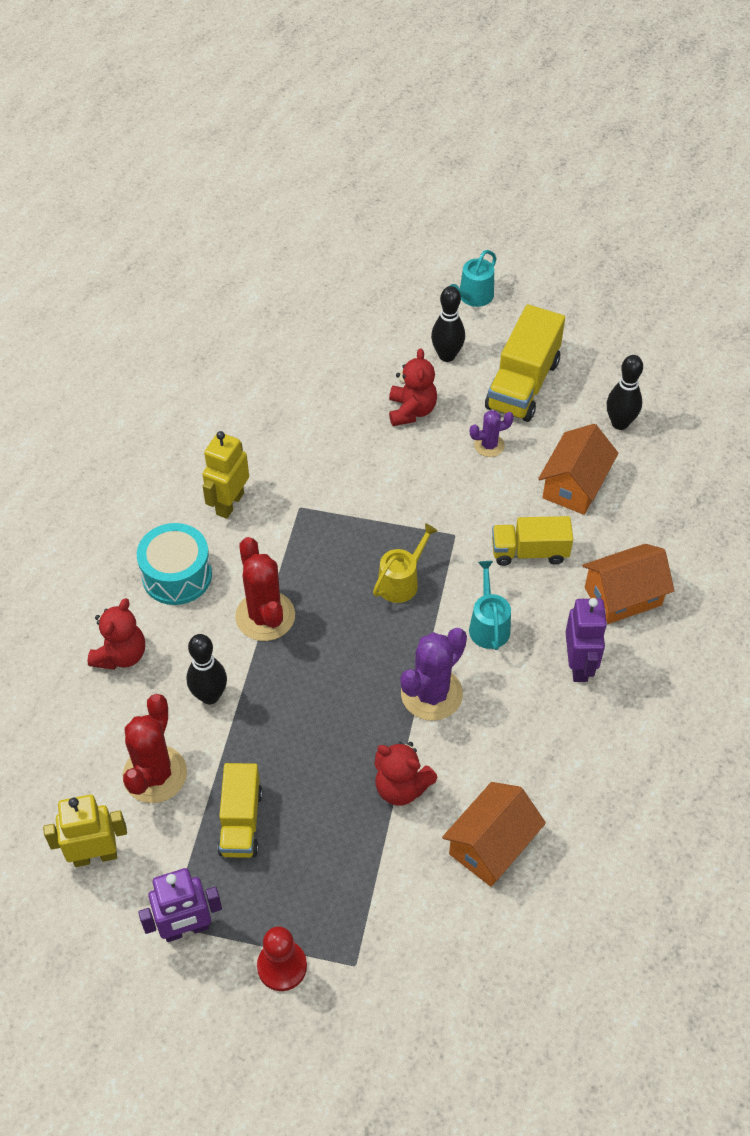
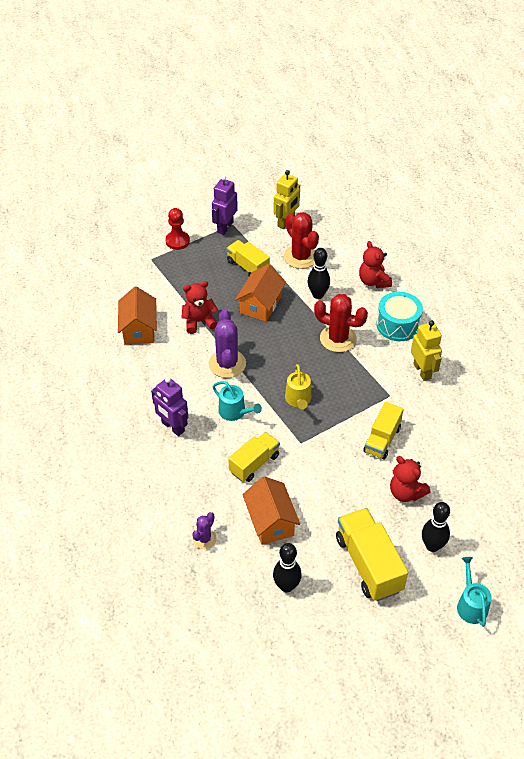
camera: 135 degrees right, 5 degrees down
purple cactus [470,410,514,457] -> purple cactus moved to [192,512,217,549]
orange house [582,544,674,624] -> orange house moved to [235,264,286,322]
none -> yellow truck [364,402,404,460]

